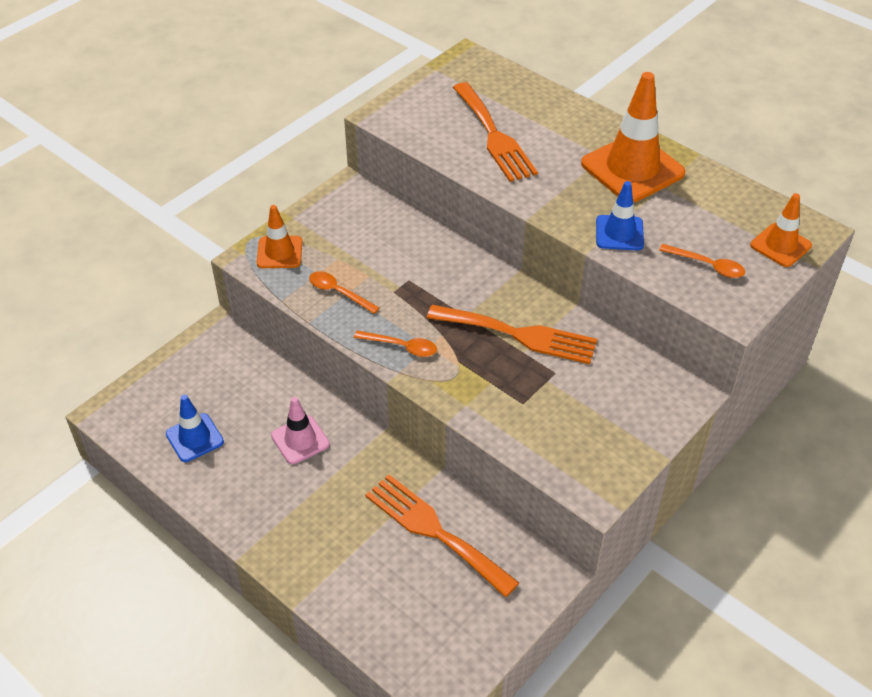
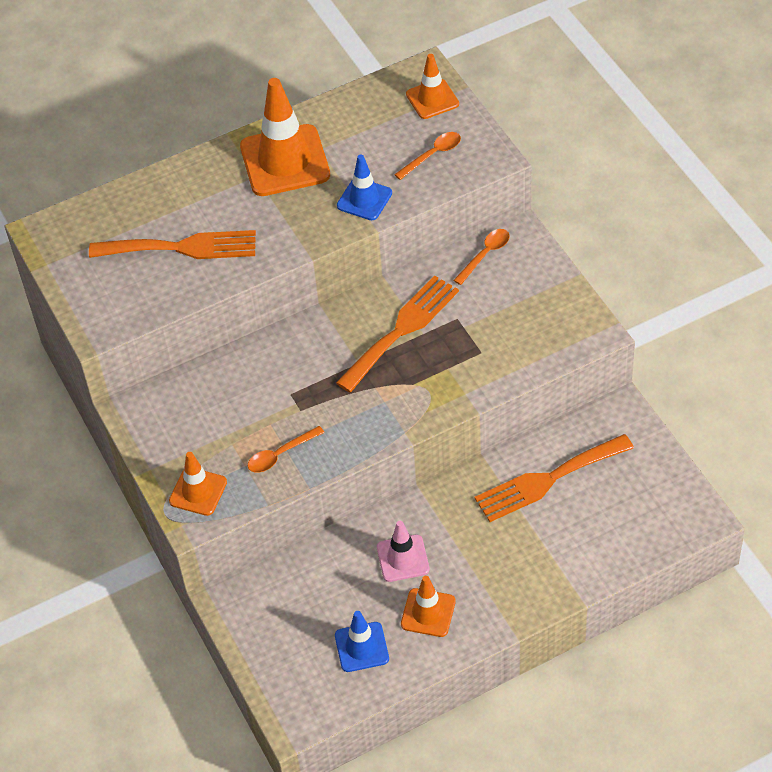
camera: 65 degrees left, 5 degrees up
orange spoon [354,331,437,357] -> orange spoon moved to [453,229,510,285]
none -> orange traffic cone [401,576,456,637]

